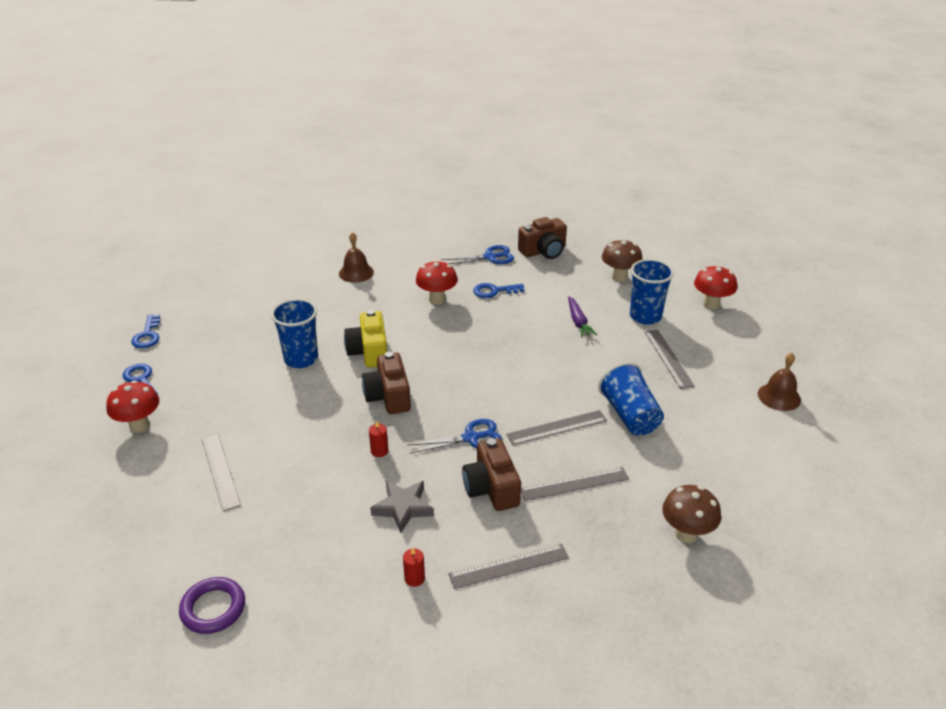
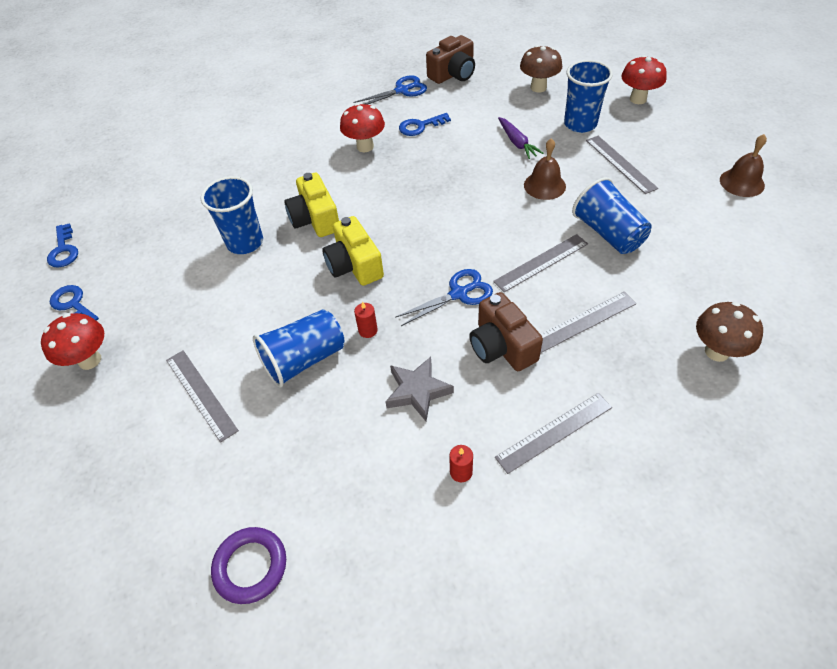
camera: 10 degrees left, 15 degrees up
brown bell [339,232,374,283] -> brown bell moved to [524,138,566,200]
brown camera [362,352,411,414] -> yellow camera [322,216,384,286]
none -> blue cup [253,309,344,388]

